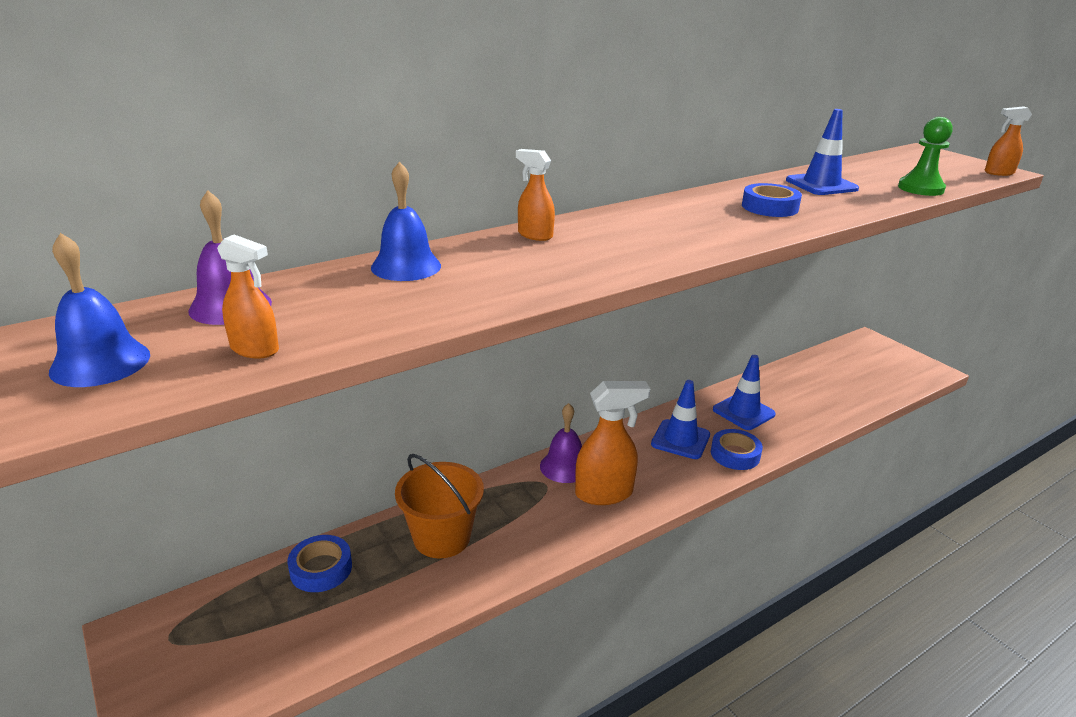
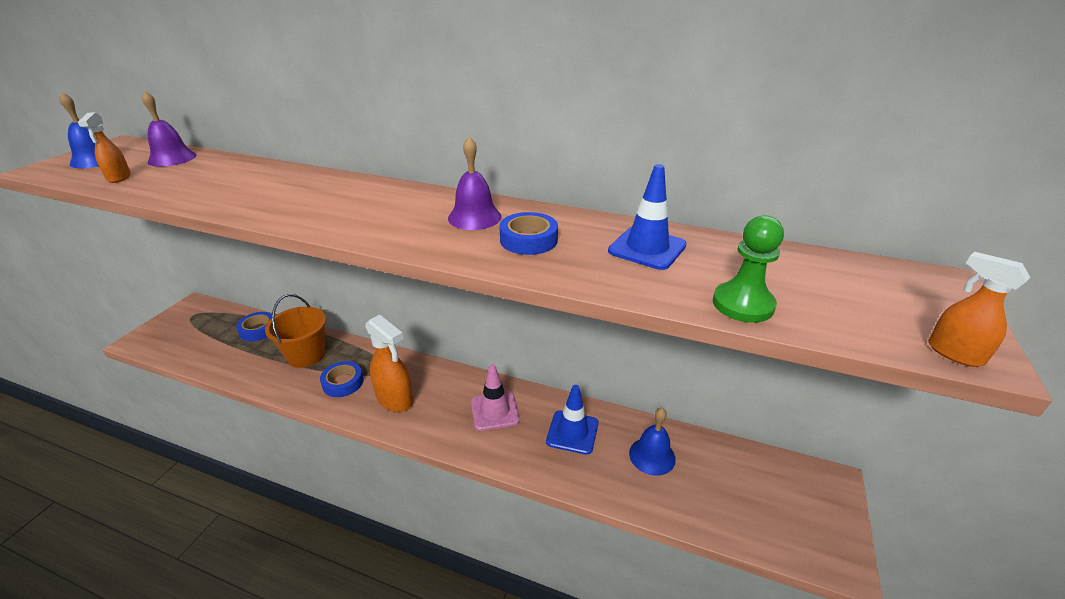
camera: 55 degrees right, 5 degrees up
blue bell [371,162,441,281] -> blue bell moved to [629,408,676,476]
orange spray bottle [516,149,555,241] -> none
purple bell [540,403,582,483] -> purple bell moved to [448,137,502,230]
blue traffic cone [651,380,710,459] -> pink traffic cone [471,364,520,431]
blue tape [711,429,763,470] -> blue tape moved to [320,361,364,397]

